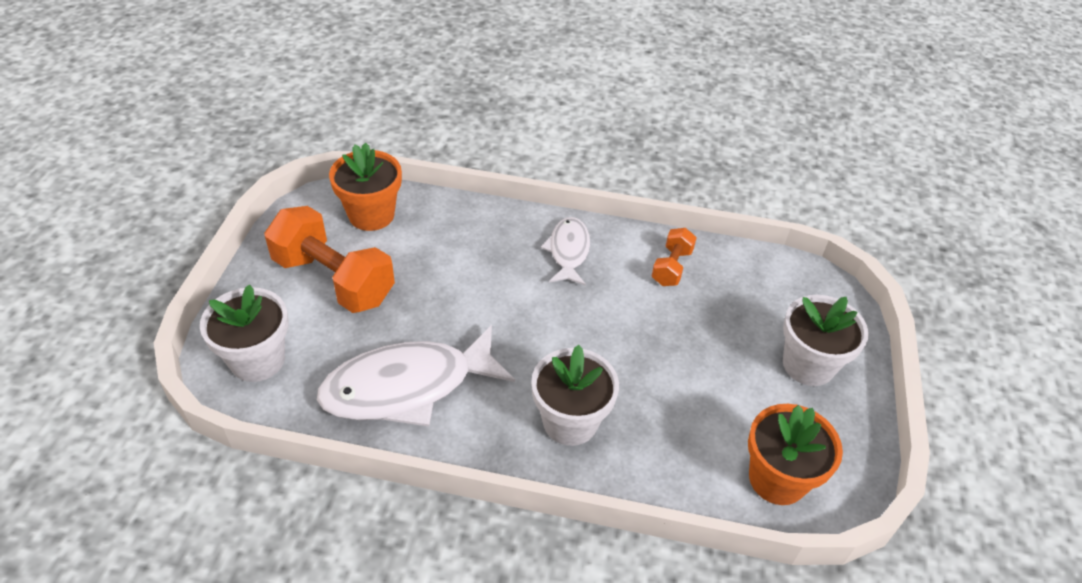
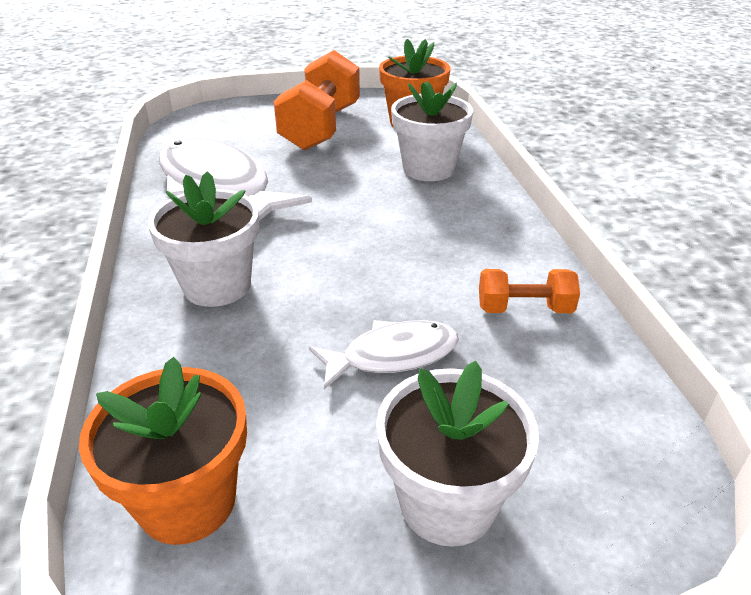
camera: 70 degrees right, 10 degrees down
white flower pot [200,285,288,382] -> white flower pot moved to [391,81,473,181]
white fish [541,217,590,286] -> white fish moved to [309,320,459,390]

